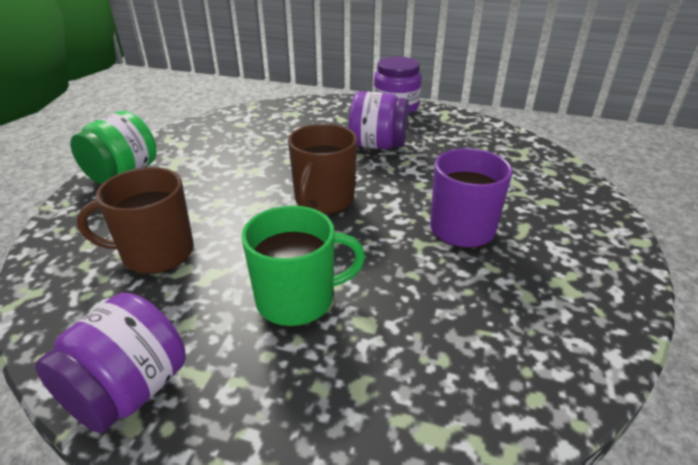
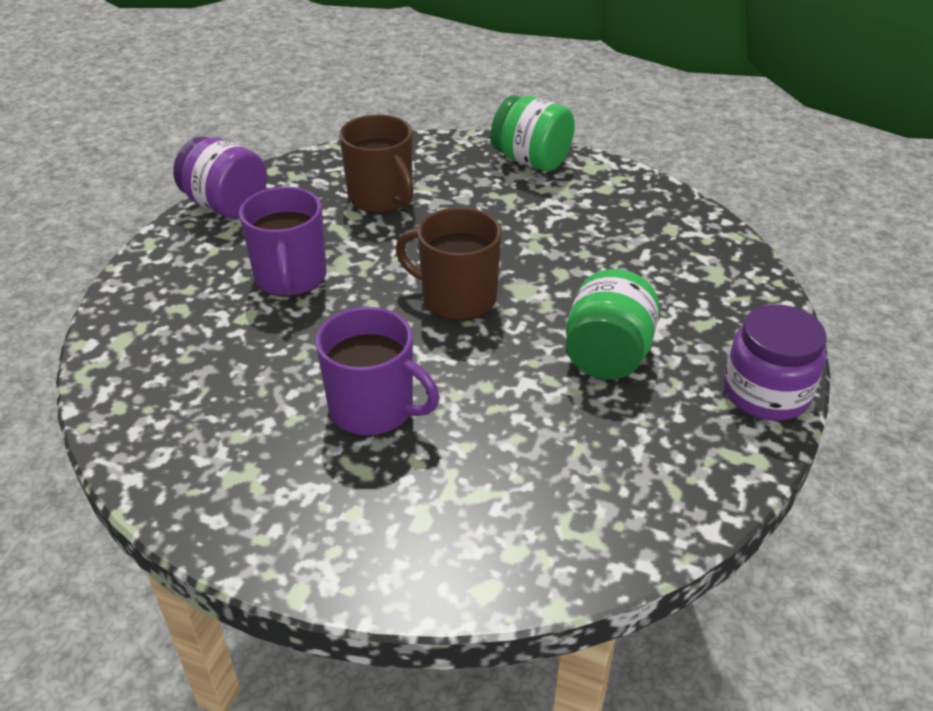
camera: 95 degrees right, 5 degrees up
brown mug [77,167,194,274] -> brown mug turned 150 degrees clockwise [339,114,414,213]
green mug [241,205,365,327] -> purple mug [239,187,327,297]
purple jar [349,91,409,149] -> green jar [566,269,660,380]

